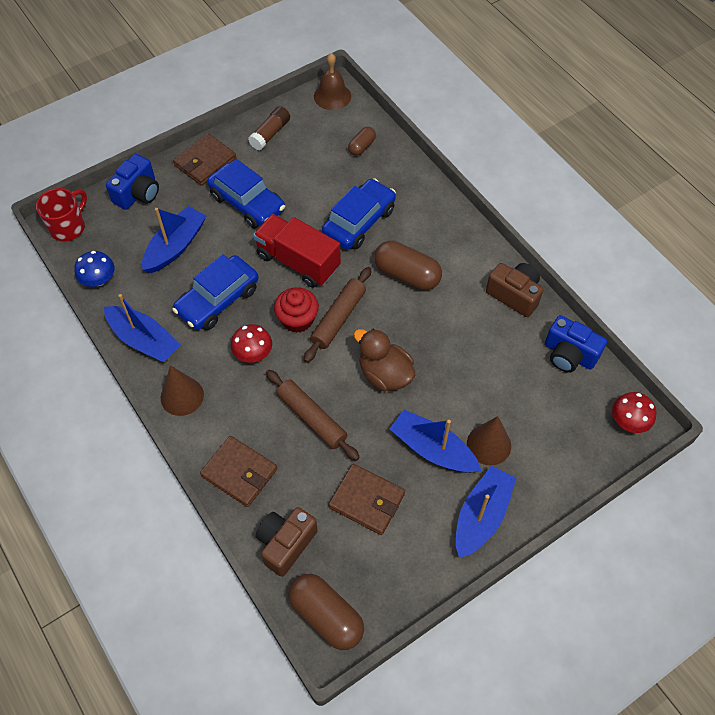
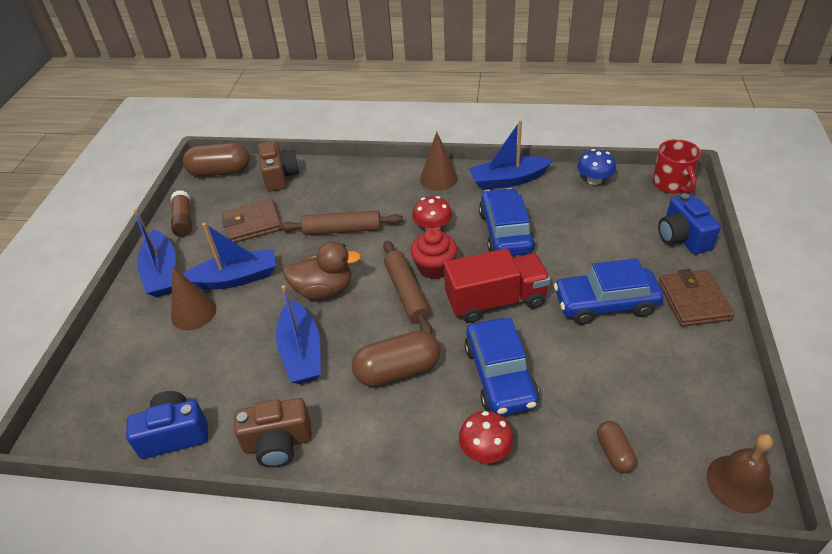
camera: 135 degrees right, 15 degrees down
blue boat [142,206,206,273] -> blue boat moved to [276,285,321,384]
brown wallet [200,436,277,507] -> none
brown glue stick [248,106,290,150] -> brown glue stick moved to [171,190,192,237]
red mushroom [612,392,656,433] -> red mushroom moved to [459,411,514,463]

